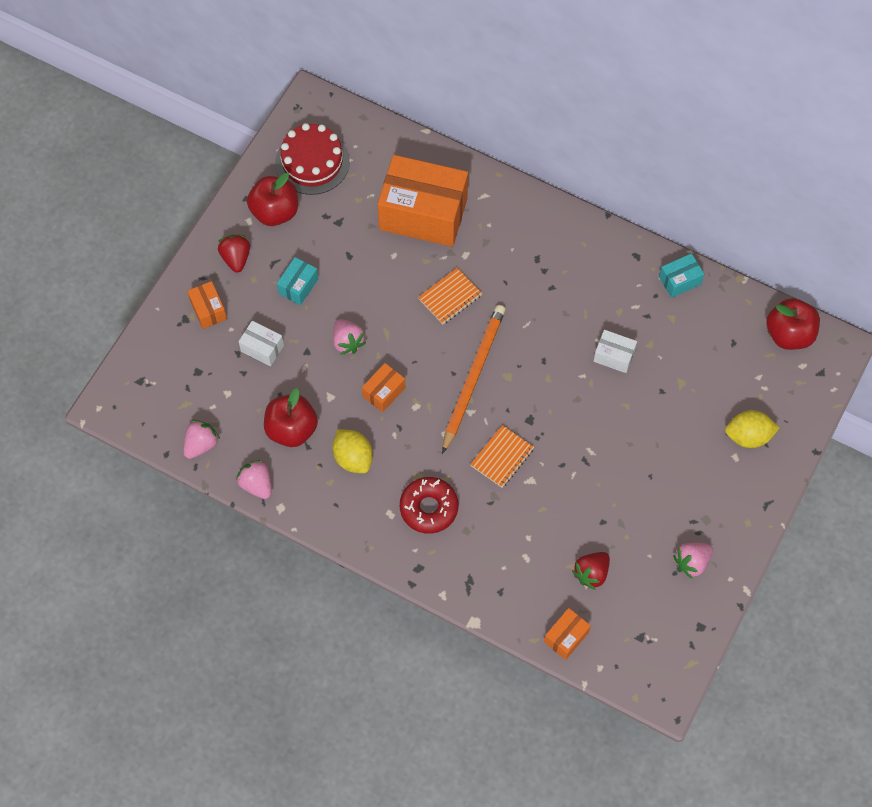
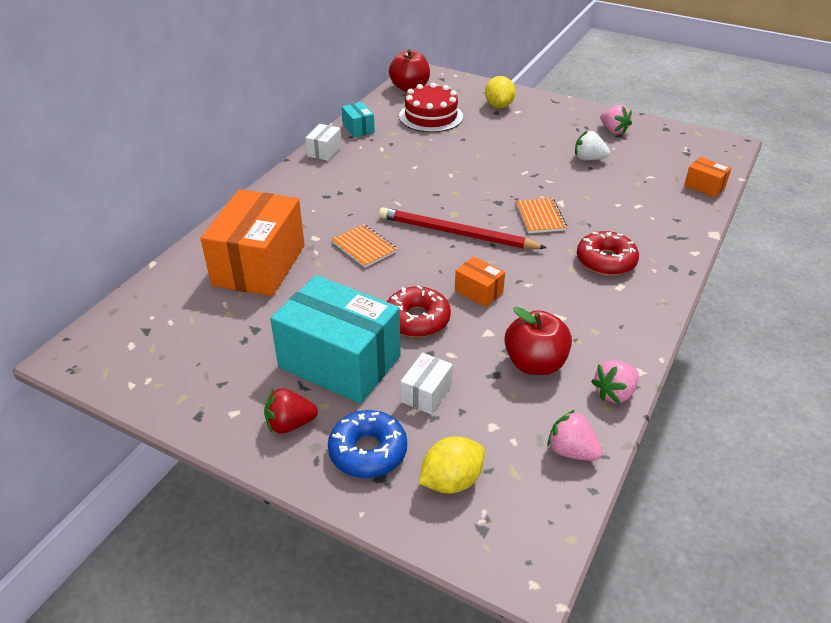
camera: 90 degrees left, 25 degrees down
orange box [187,281,227,329] -> blue donut [328,410,407,478]
red apple [247,173,298,226] -> none
red cake [275,123,350,195] -> red cake moved to [399,83,463,133]
turquoise box [277,257,318,305] -> turquoise box [270,275,401,404], size x2.27
yellow lemon [332,429,373,473] -> yellow lemon moved to [419,436,485,494]
pink strawberry [333,319,366,355] -> red donut [387,285,451,337]
orange pencil [442,305,506,454] -> red pencil [379,207,547,249]
orange notebook [470,425,534,488] -> orange notebook turned 45 degrees clockwise [516,198,567,233]
red strawberry [572,552,610,590] -> none
white box [594,330,637,373] -> white box moved to [305,124,342,161]
none -> white strawberry [575,131,610,160]

